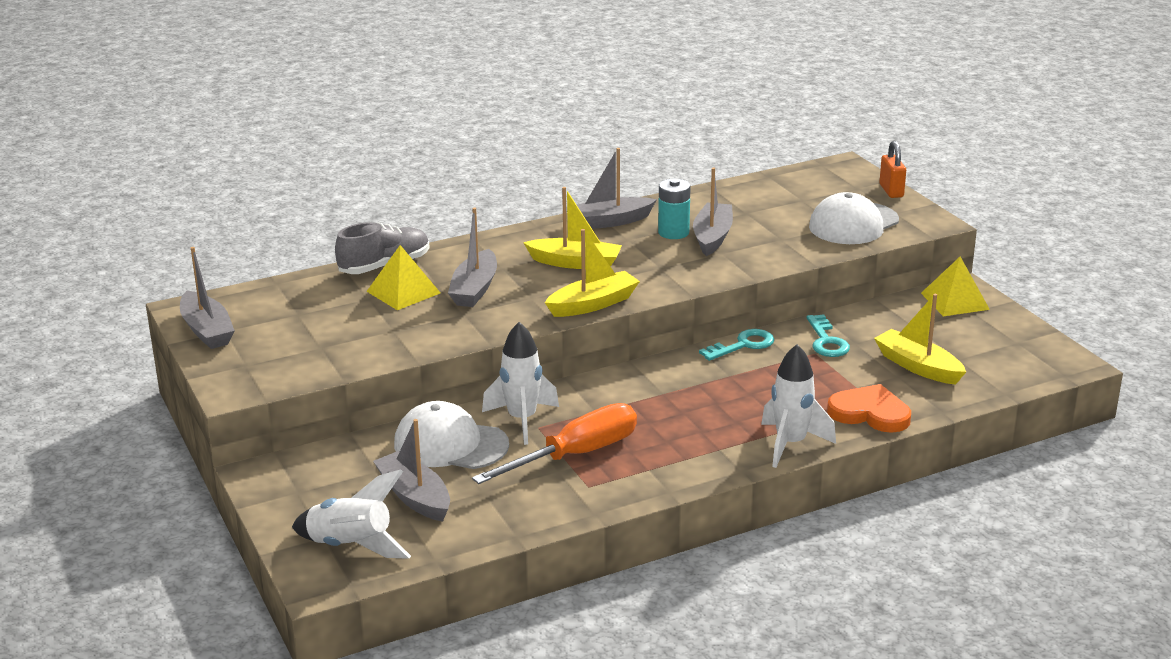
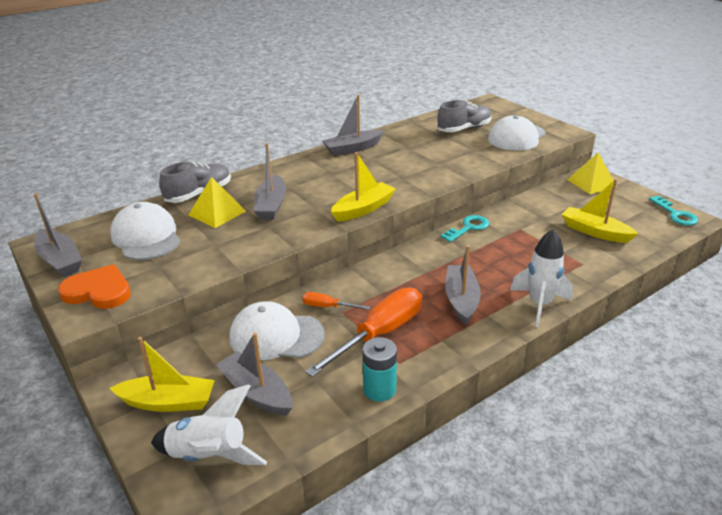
camera: 10 degrees left, 5 degrees up
white rocket [482,322,559,445] -> orange screwdriver [302,292,370,309]
yellow boat [523,187,622,269] -> yellow boat moved to [110,337,215,412]
turquoise battery [658,179,691,239] -> turquoise battery moved to [363,337,397,402]
grey boat [693,168,733,256] -> grey boat moved to [445,245,481,325]
turquoise key [806,314,850,357] -> turquoise key moved to [649,196,698,226]
orange heart [827,384,911,433] -> orange heart moved to [58,264,131,309]
orange padlock [879,141,906,198] -> none
none -> white cap [110,202,180,260]
none -> grey shoe [437,100,492,132]

